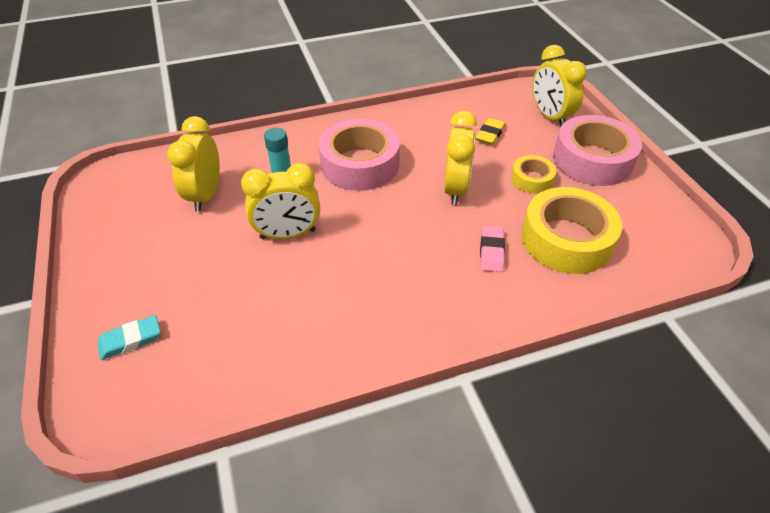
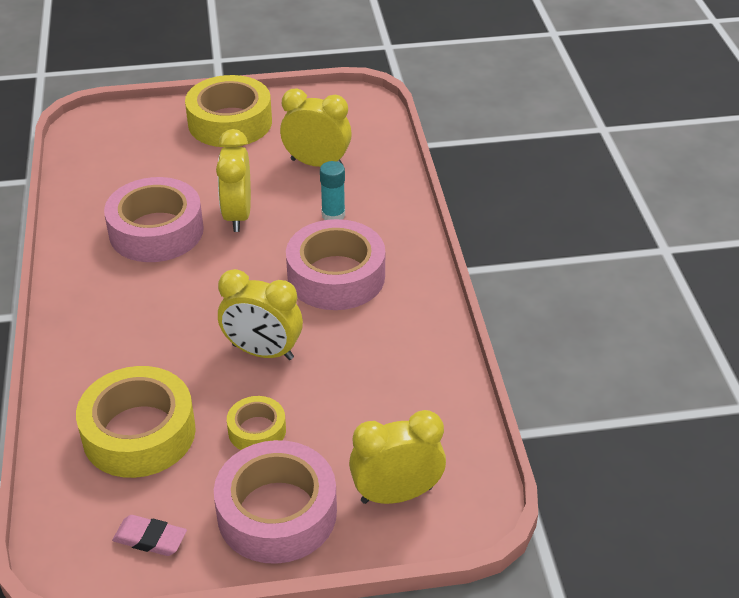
camera: 100 degrees right, 5 degrees down
turquoise eraser [97,315,161,360] -> none
yellow eraser [476,118,506,145] -> none
pink eraser [480,226,505,272] -> pink eraser moved to [112,515,187,556]
none -> pink tape [104,177,204,262]
none -> yellow tape [185,75,272,147]

